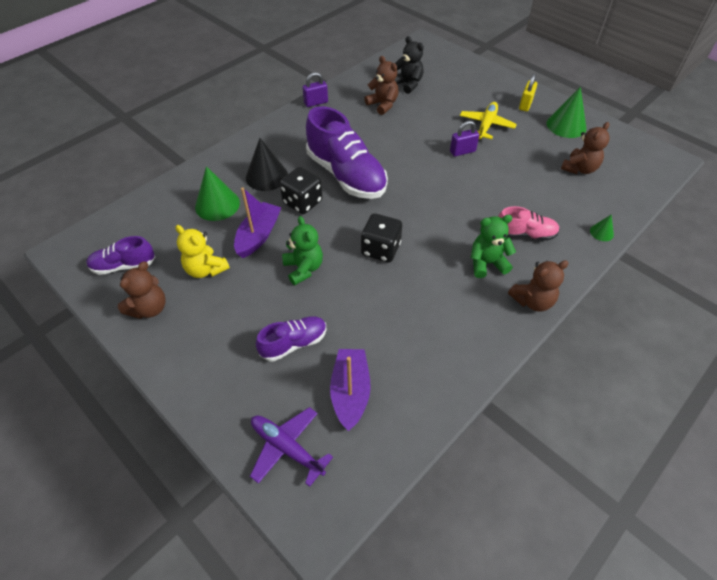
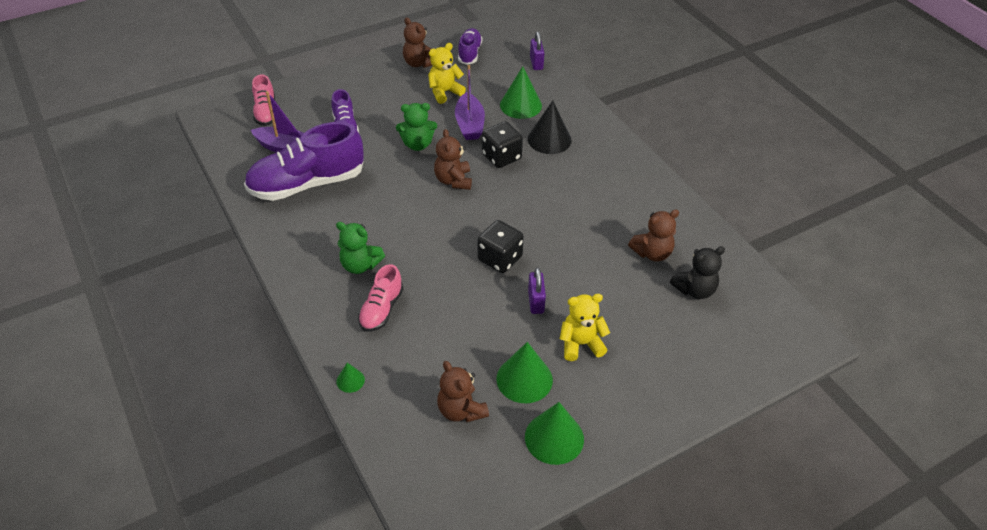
camera: 105 degrees right, 5 degrees down
purple boat [234,188,282,258] -> purple boat turned 45 degrees clockwise [455,65,485,140]
purple plane [250,407,333,487] -> pink shoe [252,75,275,126]
purple padlock [303,72,328,107] -> purple padlock moved to [530,32,544,70]
purple shoe [306,106,388,199] -> purple shoe moved to [244,122,364,201]
black dice [361,213,402,263] -> black dice moved to [478,220,524,273]
yellow plane [460,102,517,139] -> yellow teddy bear [560,294,610,361]
green teddy bear [471,215,516,278] -> green teddy bear turned 105 degrees clockwise [336,222,385,274]
brown teddy bear [508,260,569,312] -> brown teddy bear moved to [434,129,472,190]
yellow padlock [519,73,537,112] -> none
none -> green cone [496,342,553,403]

